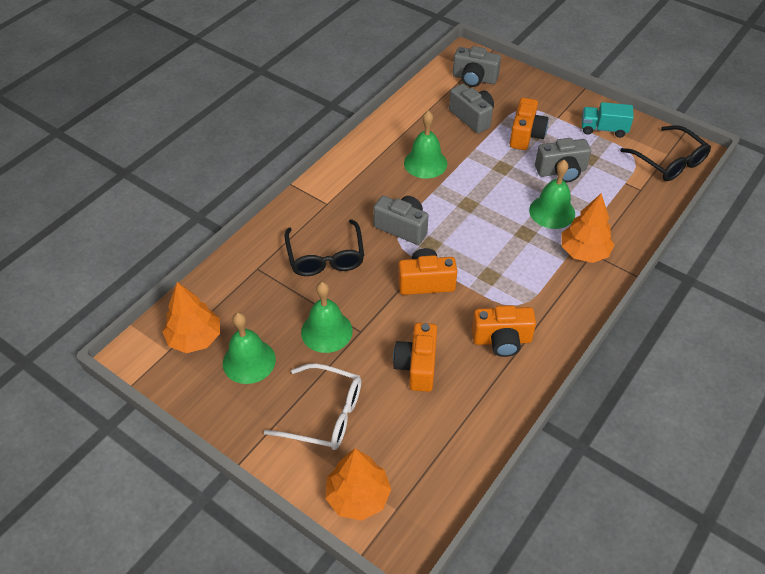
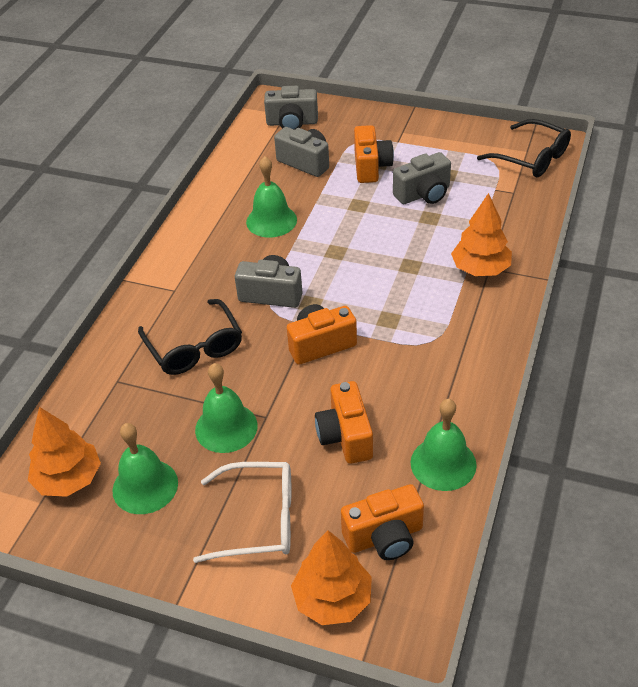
camera: 15 degrees left, 5 degrees down
orange camera [472,305,536,357] -> orange camera moved to [341,484,424,560]
green bell [529,160,575,229] -> green bell moved to [410,399,477,491]
turquoise truck [582,102,634,138] -> none

